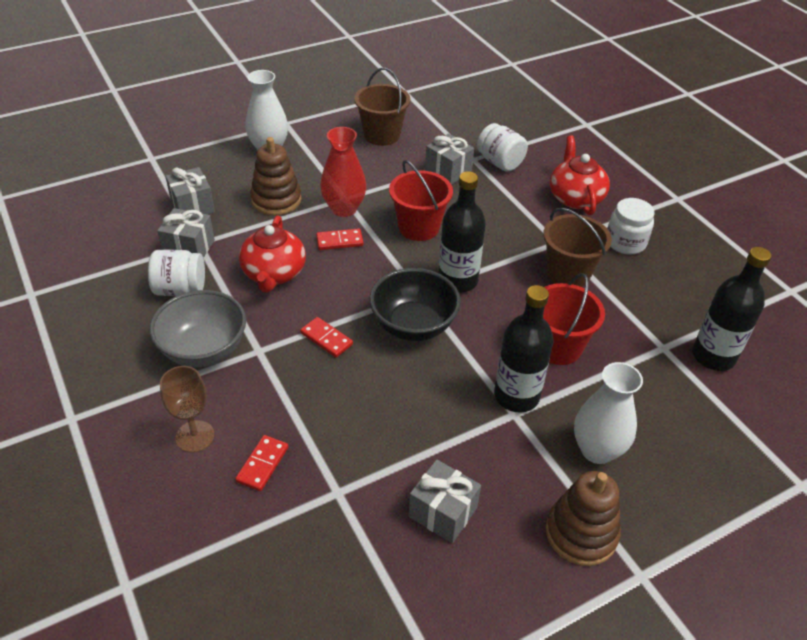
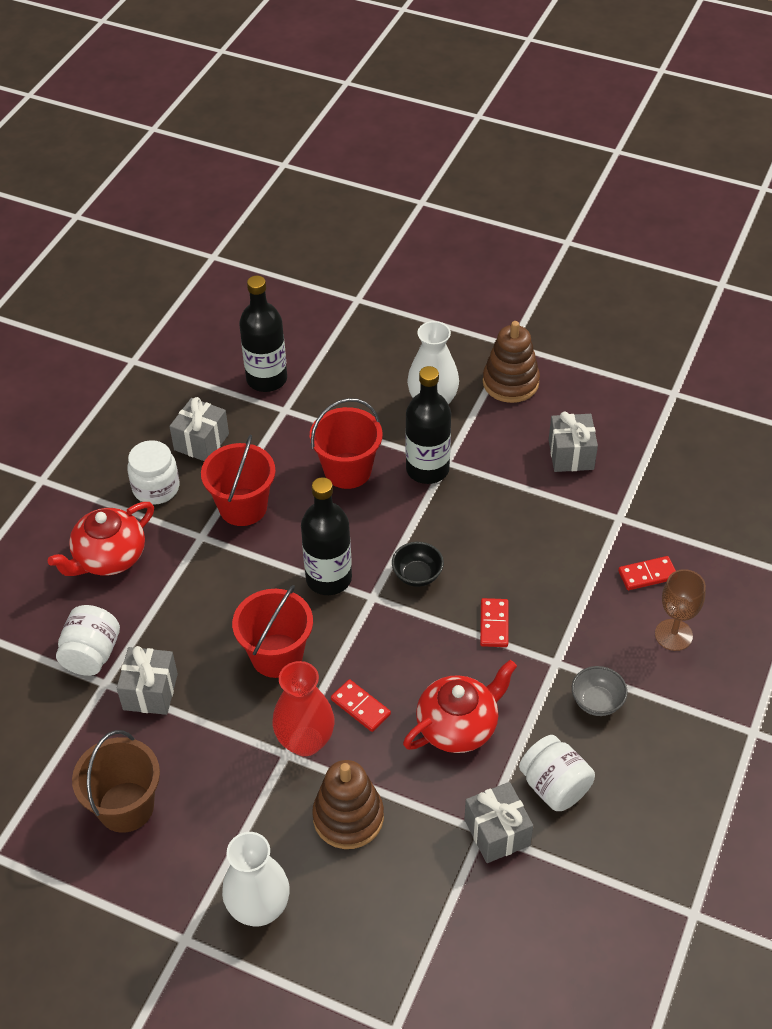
camera: 125 degrees left, 5 degrees up
grey bowl [149,290,246,367] -> grey bowl [572,666,628,716], size x0.54
grey gift [165,167,215,214] -> grey gift moved to [169,397,229,461]
black bowl [369,268,461,341] -> black bowl [392,542,444,587], size x0.54
brown bucket [543,208,612,287] -> red bucket [201,435,276,526]

